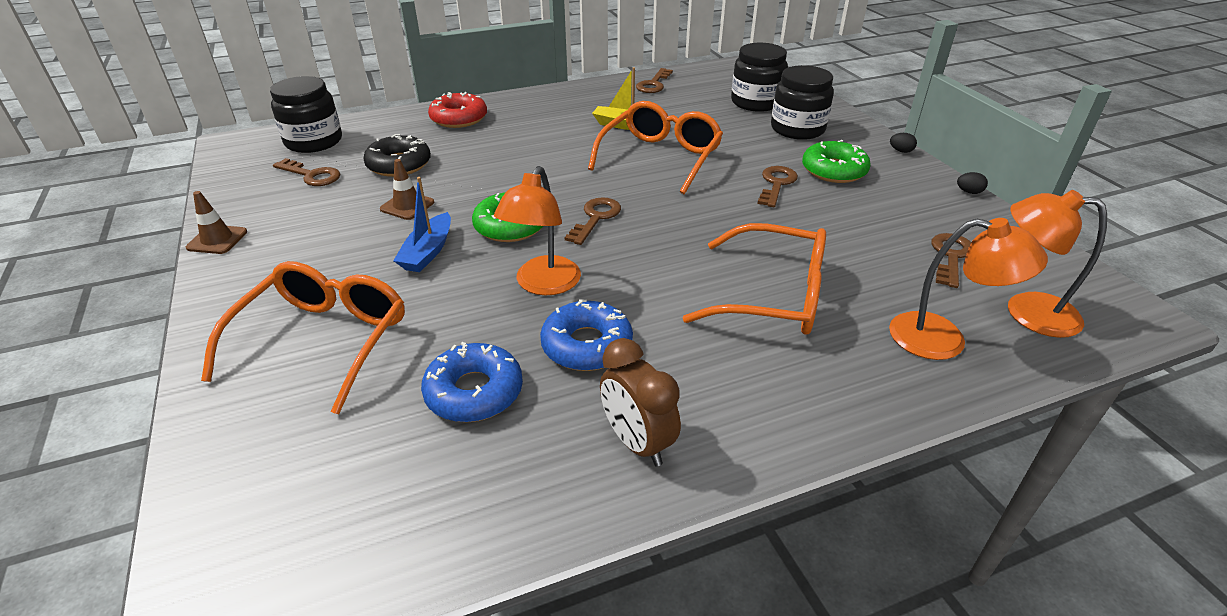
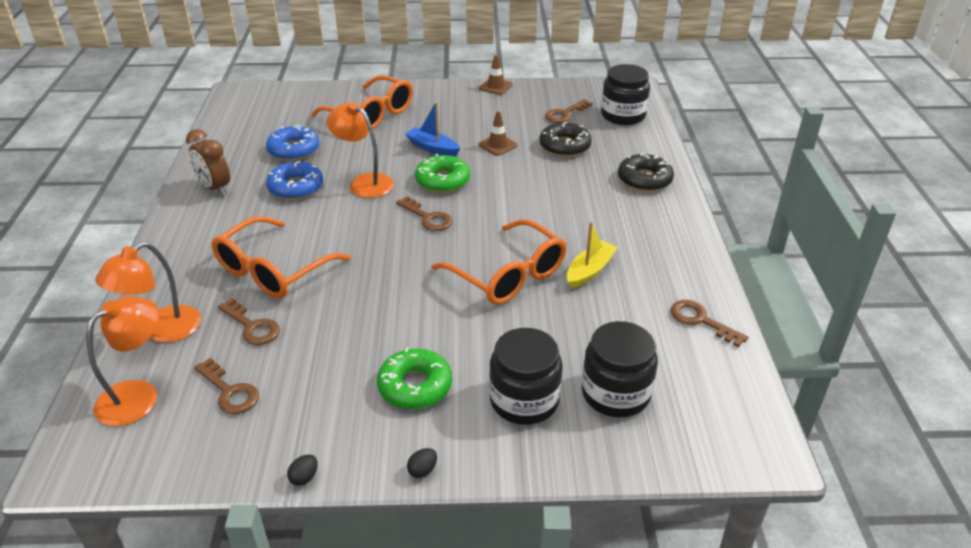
camera: 110 degrees right, 0 degrees up
red donut [428,92,487,128] -> black donut [618,153,674,192]
brown clock [600,338,681,466] -> brown clock turned 120 degrees counterclockwise [186,129,230,195]
brown key [758,166,798,207] -> brown key moved to [218,298,280,345]

